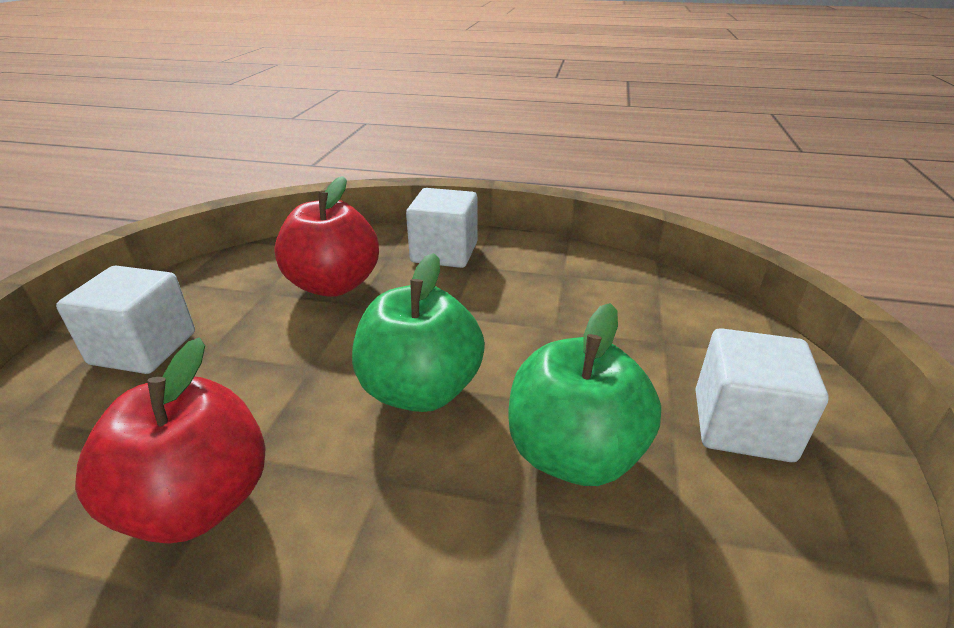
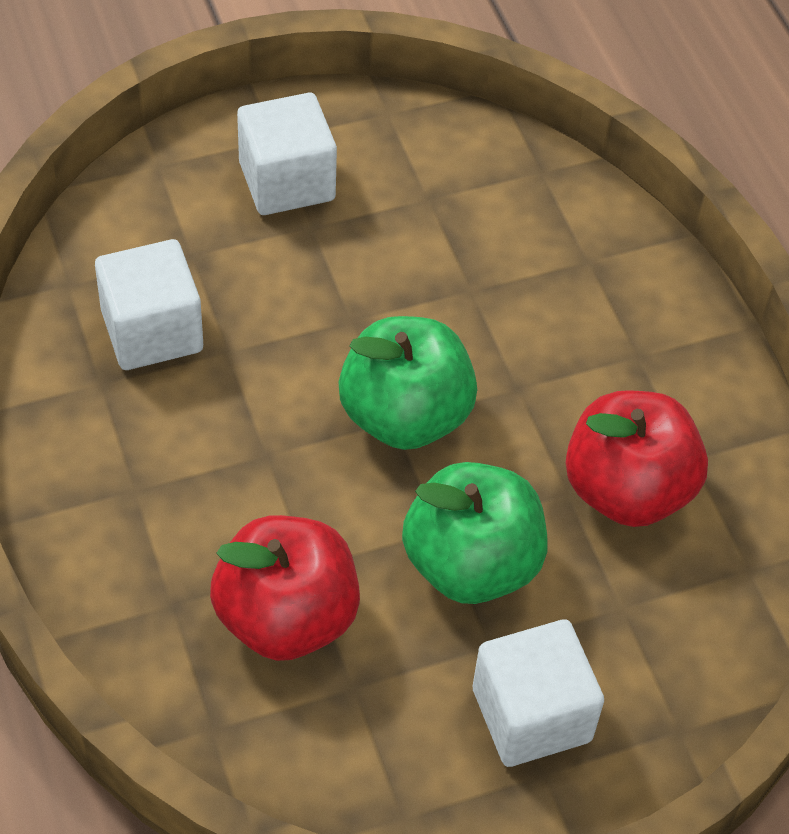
camera: 125 degrees left, 20 degrees up
white cube [406,188,477,268] -> white cube moved to [95,239,203,370]
green apple [508,303,661,486] -> green apple moved to [402,462,547,604]

